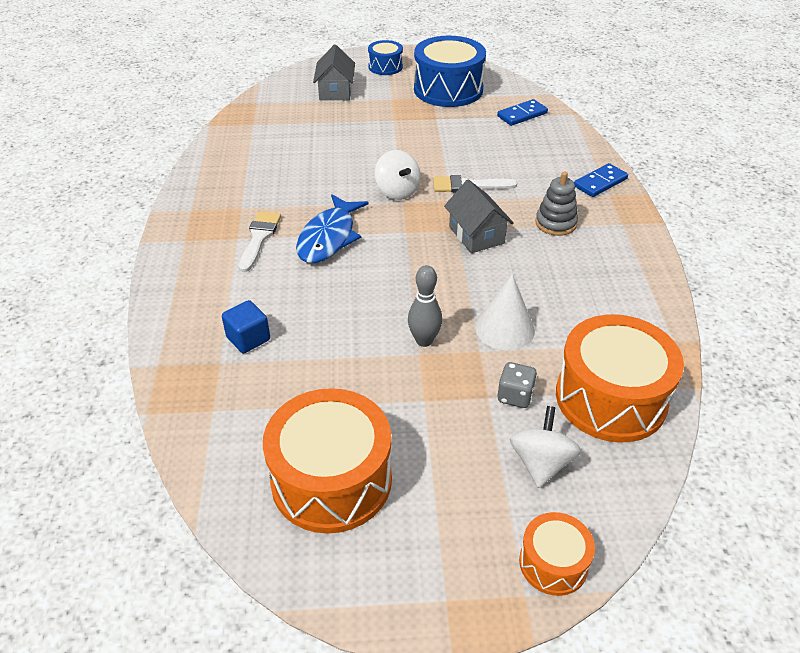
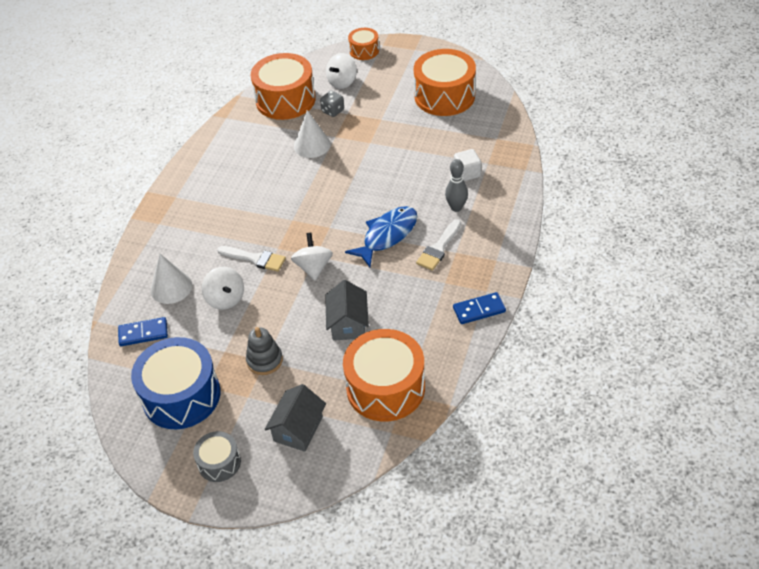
camera: 155 degrees left, 5 degrees up
blue cube [222,300,270,353] -> white cube [454,149,481,181]
blue drum [368,40,403,75] -> grey drum [193,431,241,482]
grey bowling pin [408,265,442,347] -> grey bowling pin moved to [445,159,468,212]
grey house [444,180,514,253] -> grey house moved to [325,280,369,341]
grey stacking toy [536,172,578,236] -> grey stacking toy moved to [246,327,283,375]
blue domino [574,163,628,197] -> blue domino moved to [453,292,506,324]
none -> white cone [150,254,192,304]
none -> white spinning top [202,267,244,310]
none -> orange drum [343,329,425,422]

